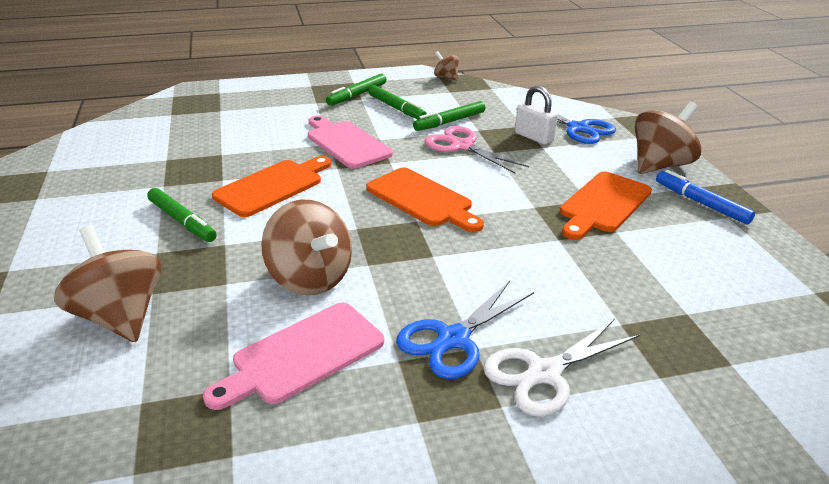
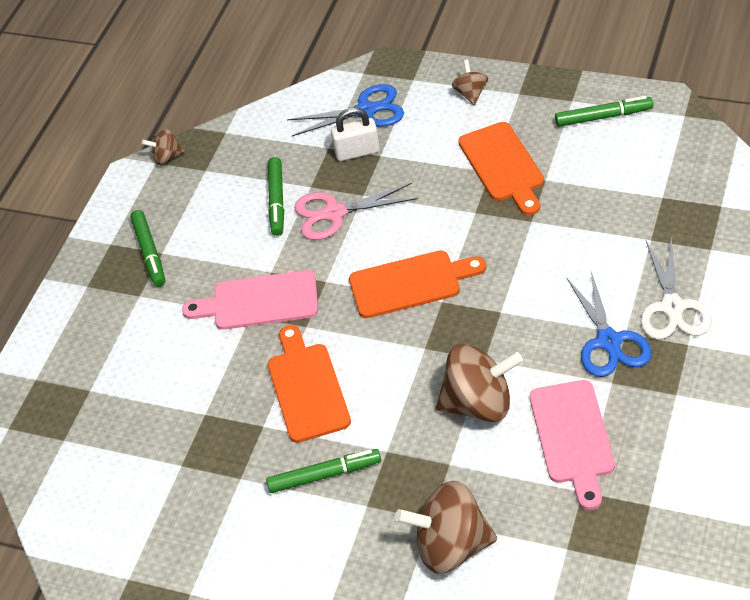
camera: 50 degrees left, 15 degrees up
green marker [368,85,427,119] -> green marker moved to [555,96,653,127]
brown spinning top [635,102,702,174] -> brown spinning top [452,60,488,105], size x0.51
blue marker [656,170,755,224] -> none

